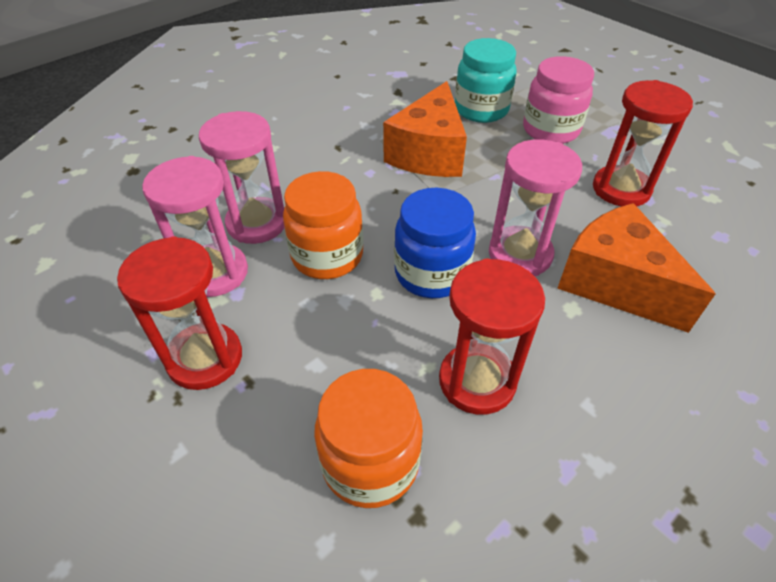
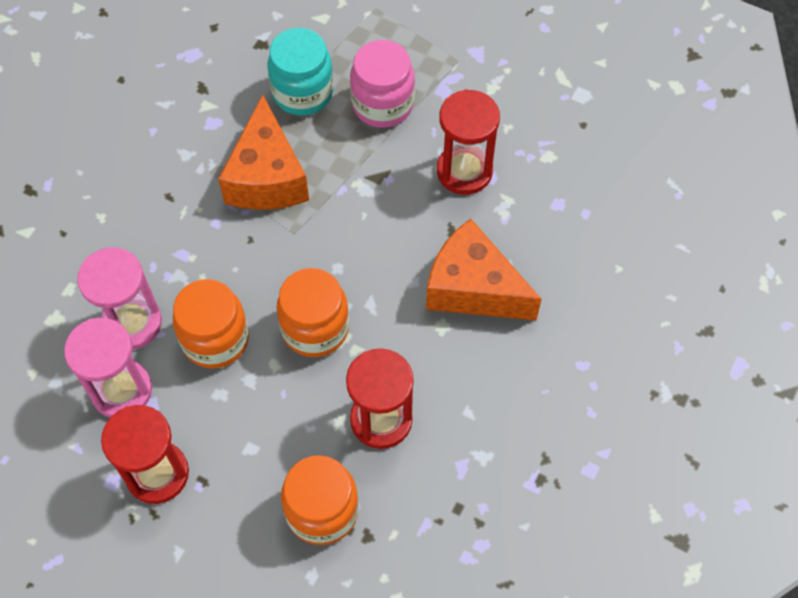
camera: 20 degrees left, 15 degrees up
blue jar [394,188,476,298] -> orange jar [277,268,349,357]
pink hourglass [489,139,582,276] -> none

